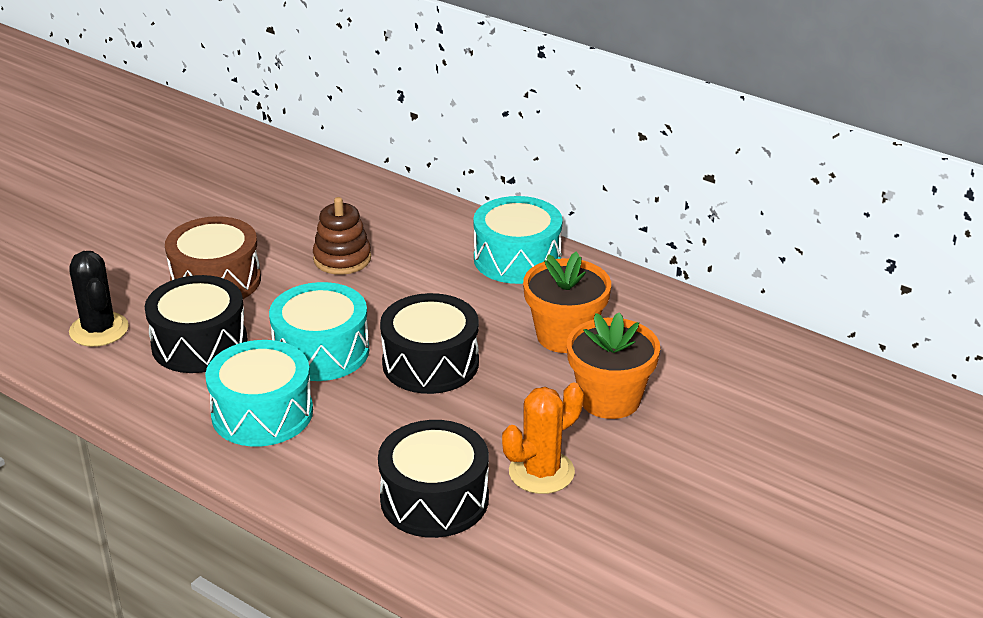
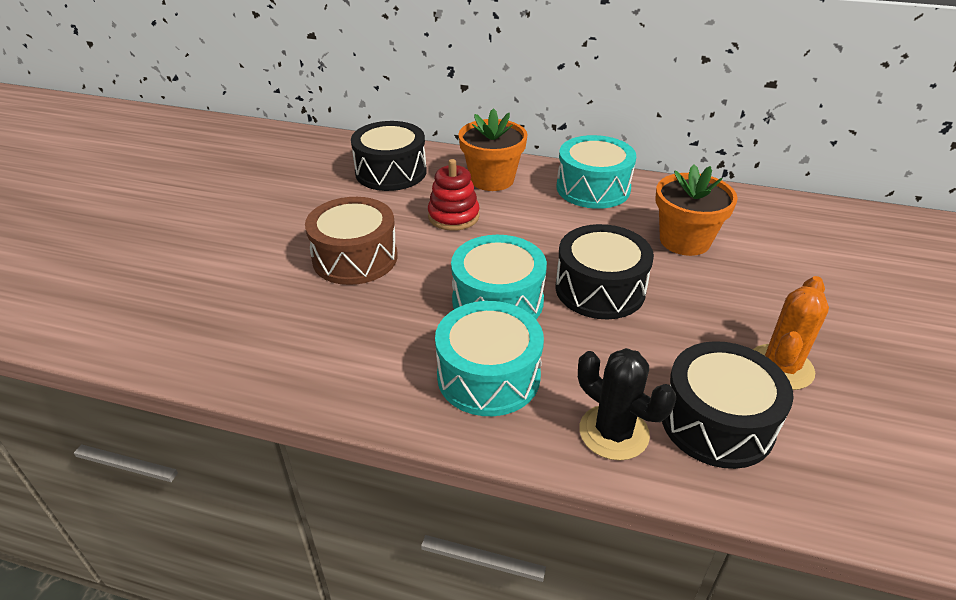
camera: 20 degrees left, 5 degrees up
black cactus [69,251,129,347] -> black cactus moved to [578,348,676,461]
black drum [145,275,248,373] -> black drum moved to [351,121,427,191]
brown stacking toy [313,197,371,275] -> red stacking toy [428,159,479,231]
orange flower pot [567,312,660,419] -> orange flower pot moved to [458,108,528,191]

